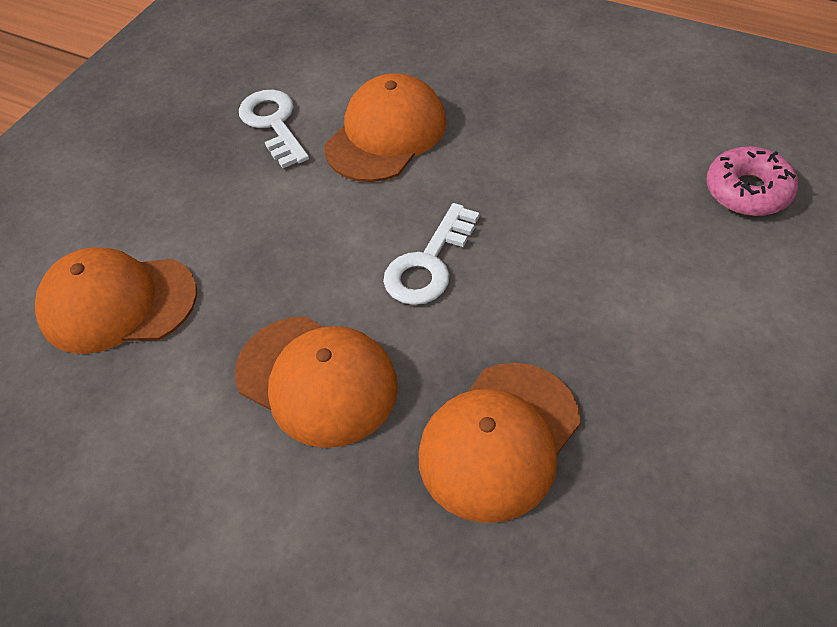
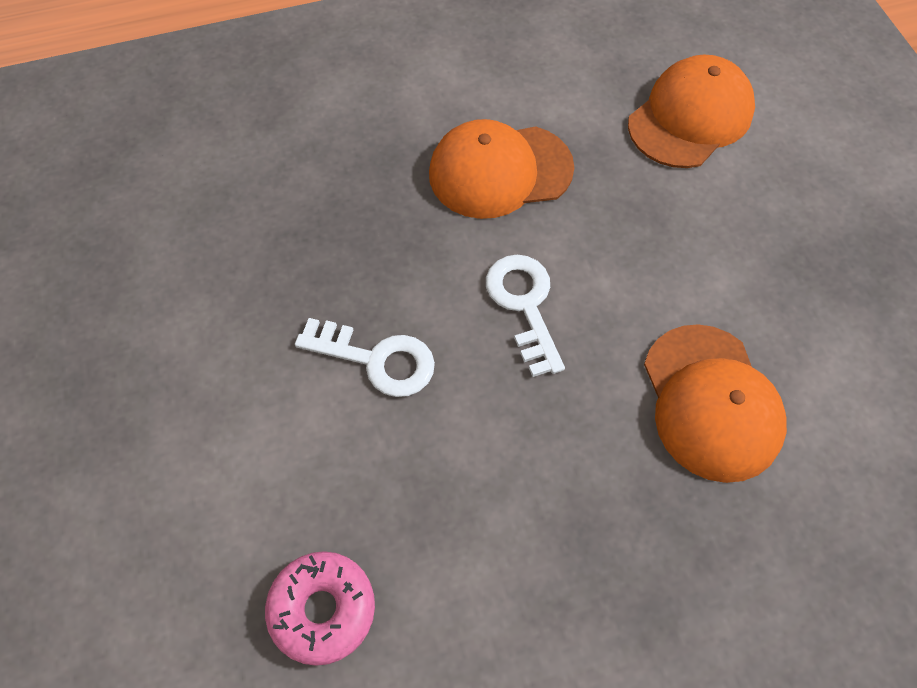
camera: 130 degrees right, 10 degrees up
white key [239,90,309,168] -> white key moved to [295,318,435,397]
orange cap [419,363,581,523] -> none

